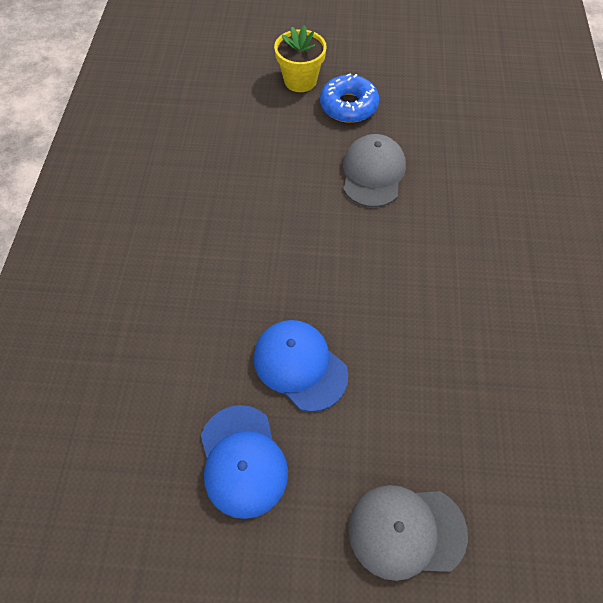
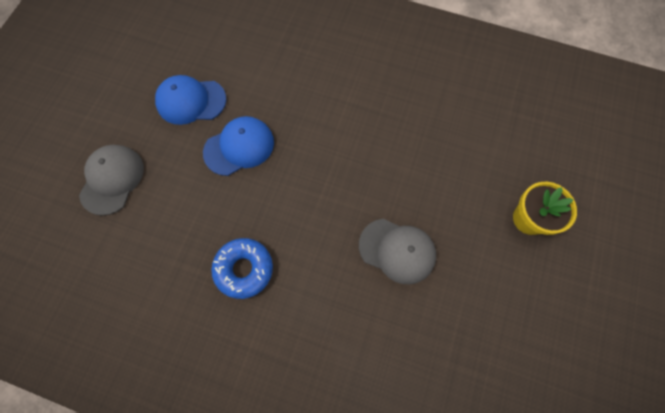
camera: 105 degrees right, 10 degrees up
blue donut [320,73,379,123] -> blue donut moved to [211,238,273,299]

